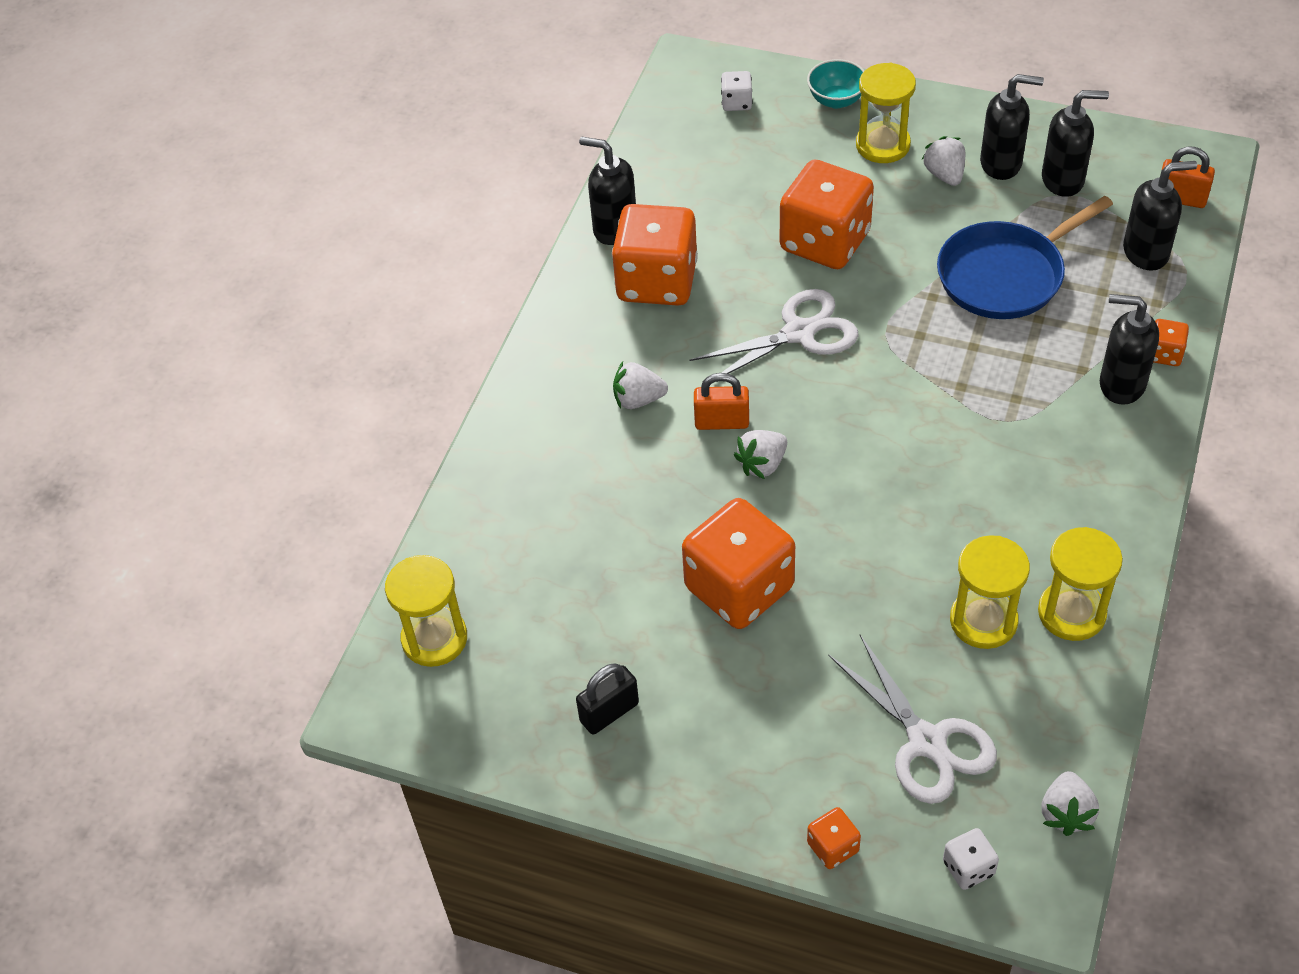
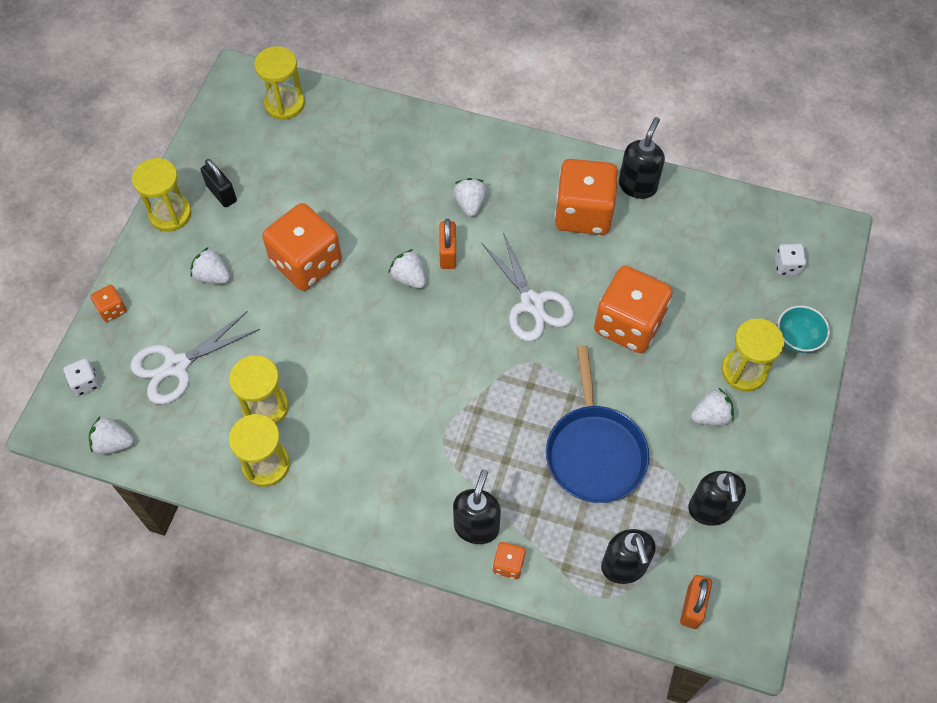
camera: 85 degrees right, 10 degrees up
blue pan [937,196,1113,319] -> blue pan turned 150 degrees counterclockwise [546,345,650,503]
black soap dispenser [980,74,1044,180] -> none
none -> yellow hourglass [132,158,192,232]
none -> white strawberry [190,247,230,284]

